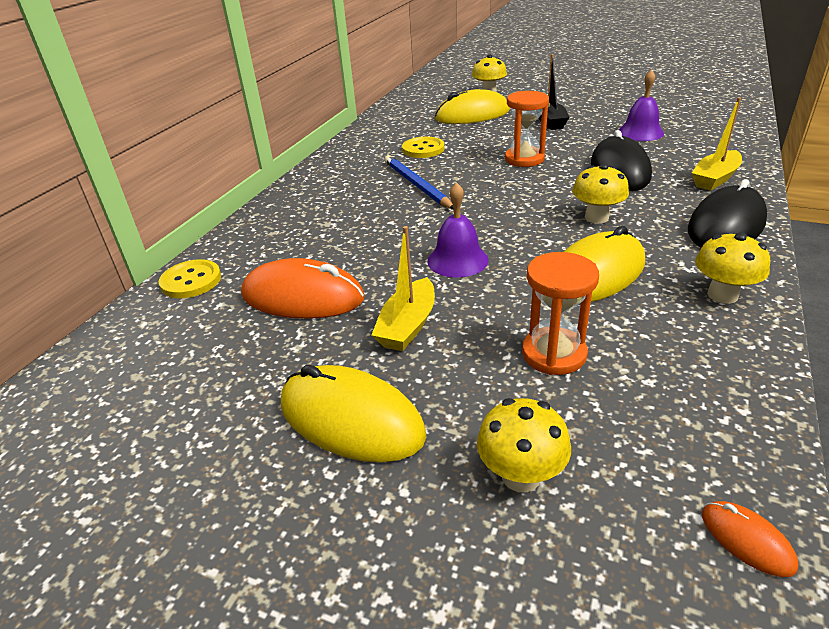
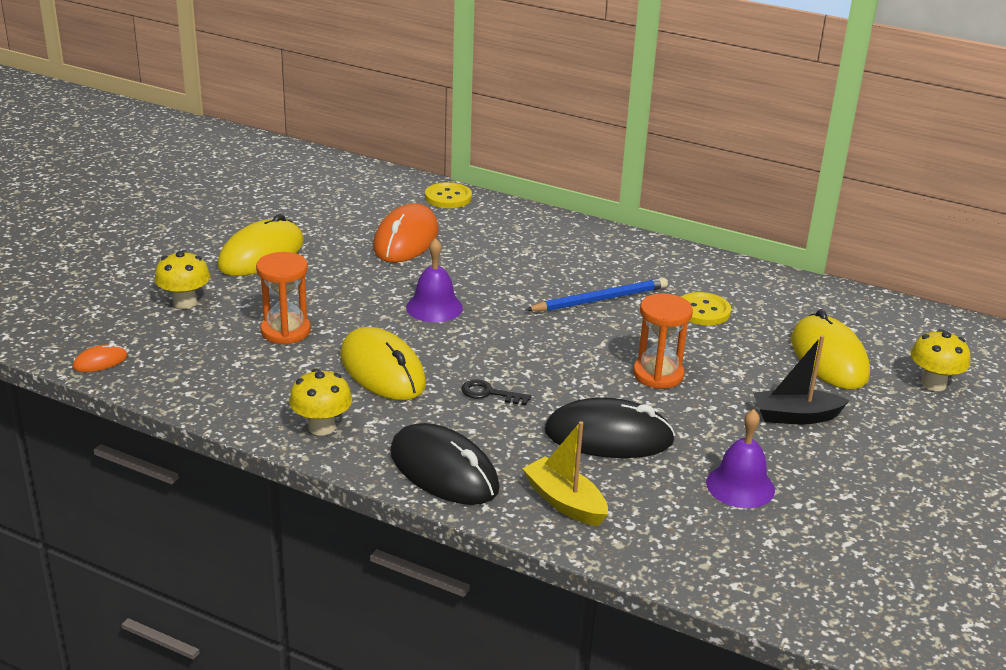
camera: 90 degrees right, 5 degrees down
yellow boat [372,226,435,351] -> none
yellow mushroom [572,164,629,224] -> black key [461,380,531,405]

